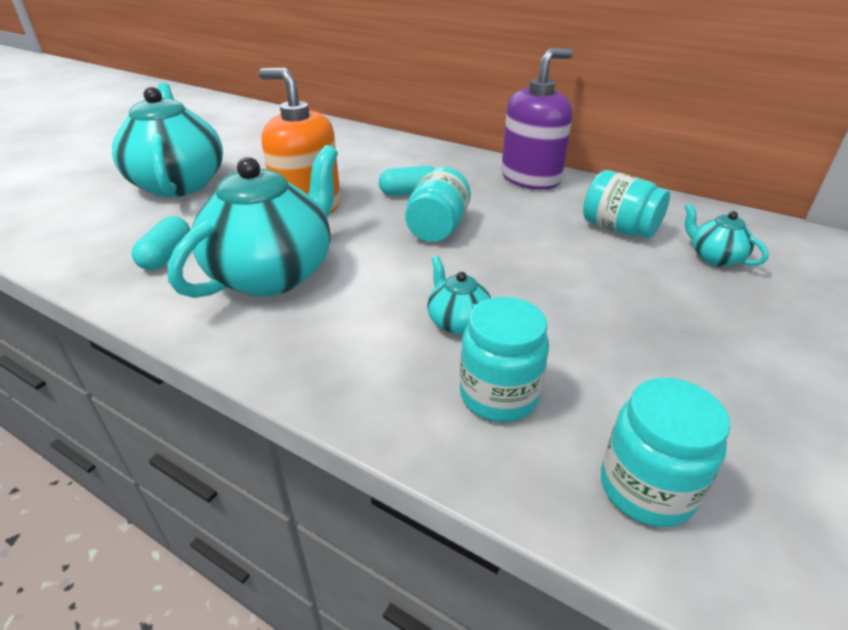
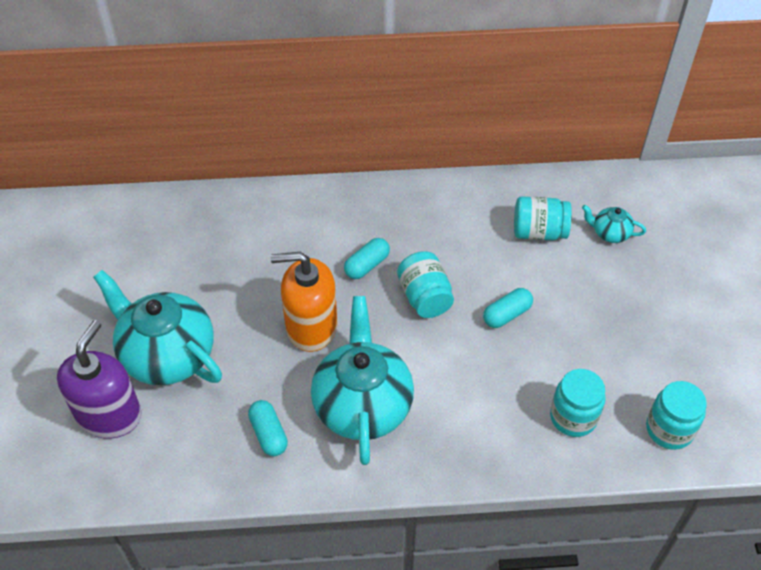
camera: 35 degrees left, 15 degrees up
turquoise teapot [427,256,491,335] -> none
purple soap dispenser [501,48,573,190] -> purple soap dispenser moved to [57,320,141,439]
none -> turquoise capsule [483,288,533,328]

